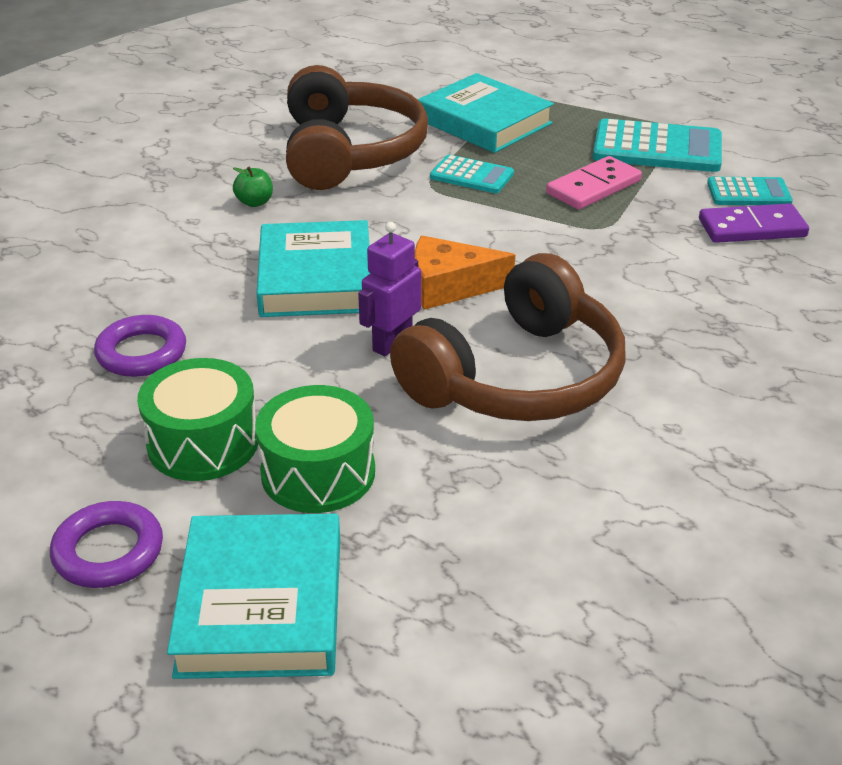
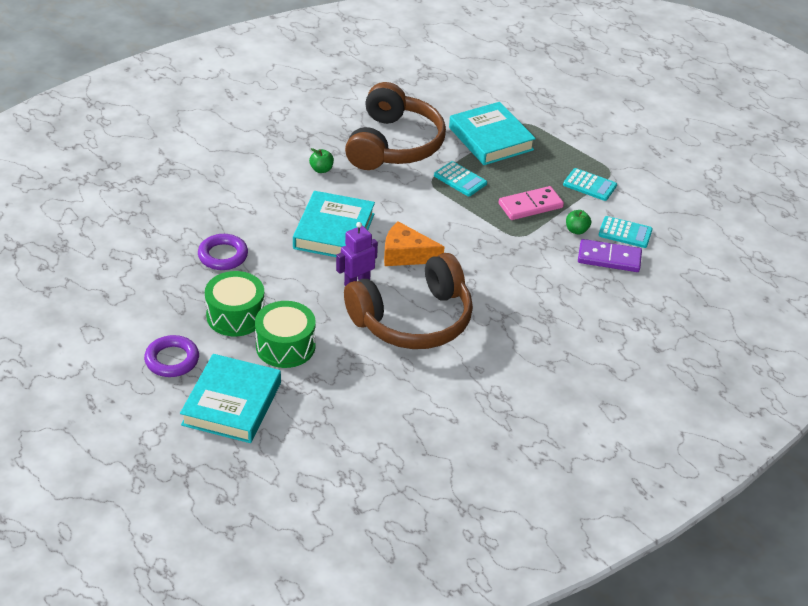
camera: 15 degrees right, 5 degrees up
turquoise calculator [593,118,722,172] -> turquoise calculator [563,168,617,201], size x0.58
none -> green apple [566,210,591,234]

